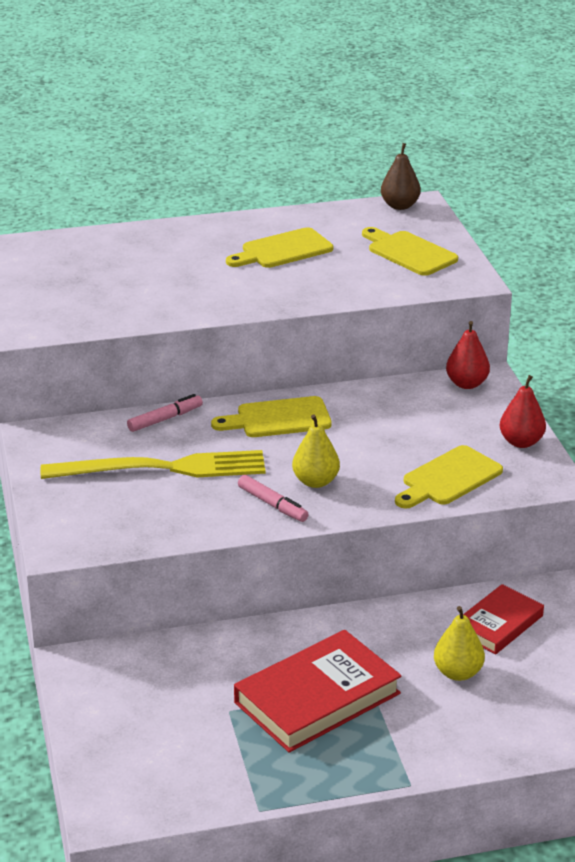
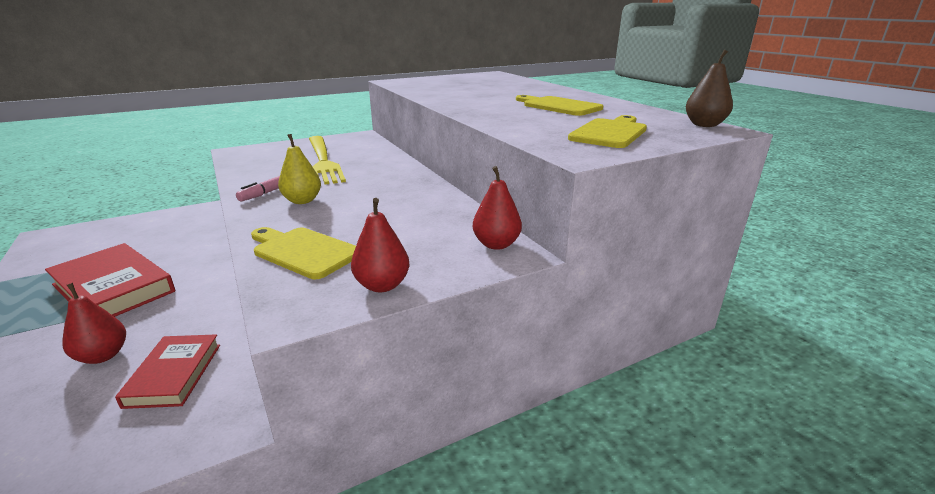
camera: 75 degrees right, 5 degrees down
pink marker [127,394,203,432] -> none
yellow cutting board [211,396,332,437] -> none
yellow pear [434,606,485,681] -> red pear [62,283,126,364]
red book [463,584,544,654] -> red book turned 60 degrees clockwise [115,334,220,409]

